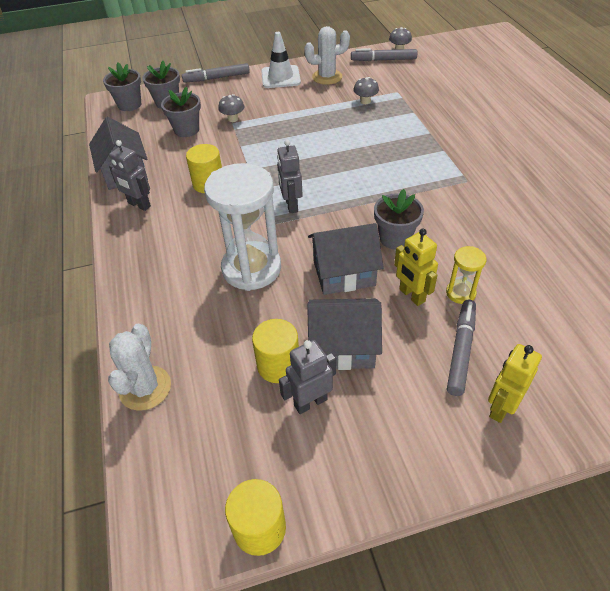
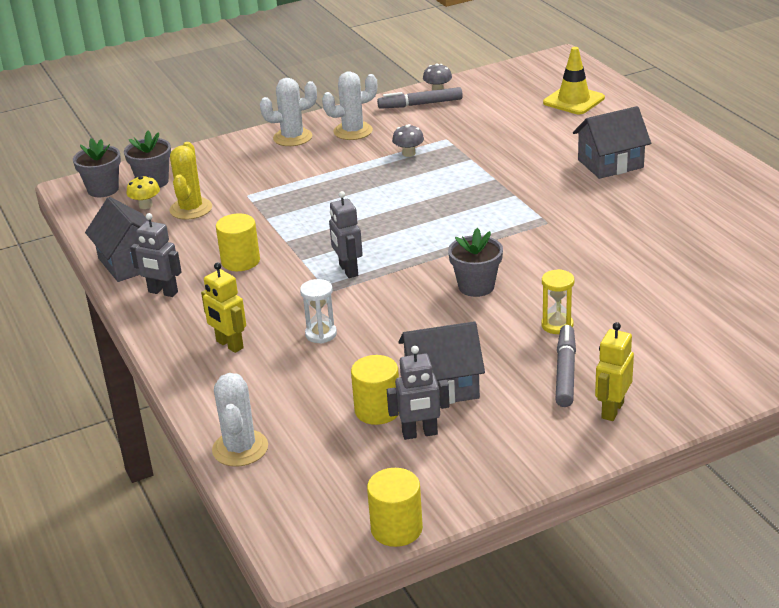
camera: 10 degrees left, 15 degrees down
grey flower pot [161,87,201,137] -> yellow cactus [169,142,212,220]
grey marker [182,63,250,83] -> none
white hourglass [204,163,281,291] -> white hourglass [300,279,337,344], size x0.46
grey mushroom [218,94,244,122] -> none
white traffic cone [261,32,301,88] -> white cactus [260,78,317,146]
grey robot [279,340,336,414] -> grey robot turned 150 degrees counterclockwise [387,346,450,440]
grey house [308,223,384,295] -> grey house moved to [573,106,651,179]
yellow robot [394,229,438,306] -> yellow robot moved to [201,262,246,353]
none -> yellow mushroom [126,176,160,209]
none -> yellow traffic cone [543,47,605,114]

